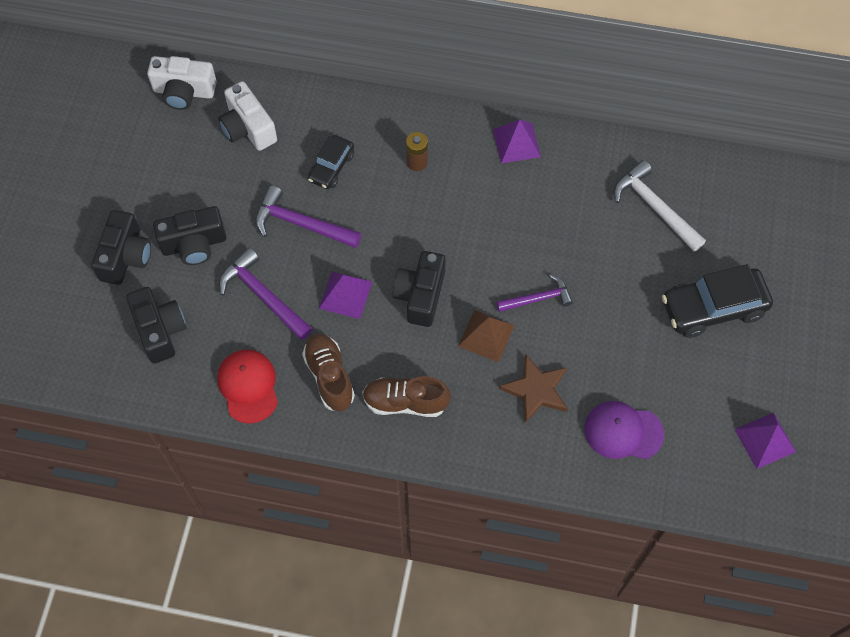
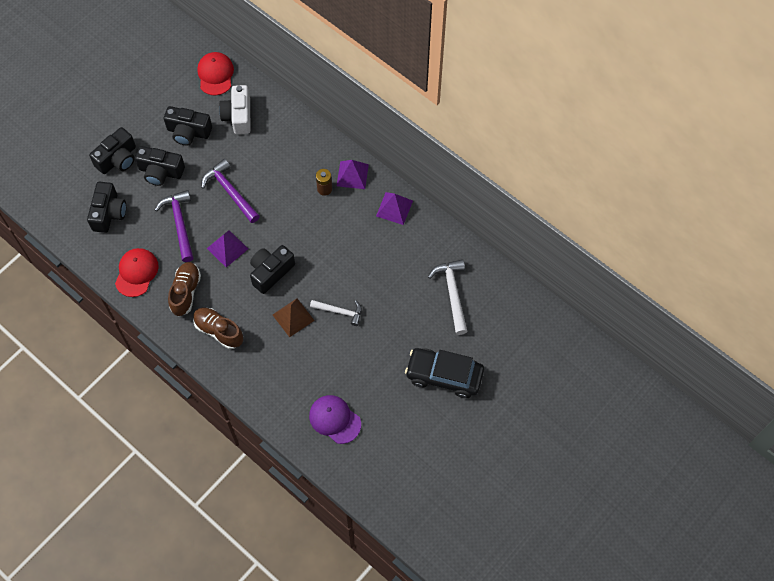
camera: 30 degrees right, 0 degrees up
white camera [147,56,217,110] -> red cap [197,52,234,95]
black car [308,135,354,189] -> none
purple hammer [496,274,573,312] -> white hammer [310,300,362,326]
brown star [499,354,568,423] -> none
purple pyramid [734,413,796,469] -> purple pyramid moved to [337,160,369,189]
none -> black camera [164,106,212,146]

